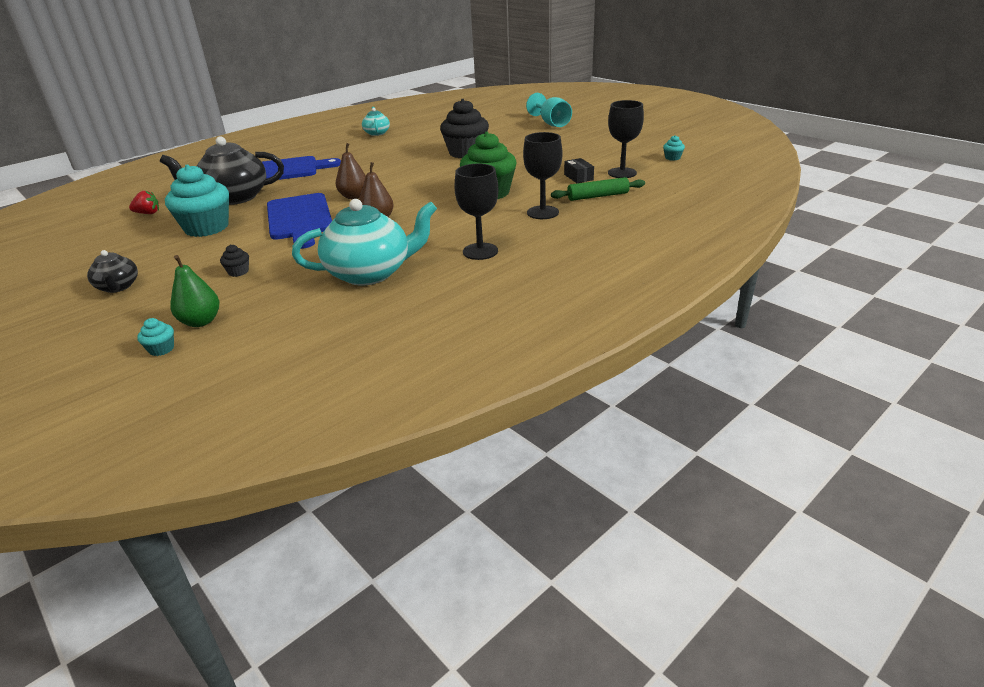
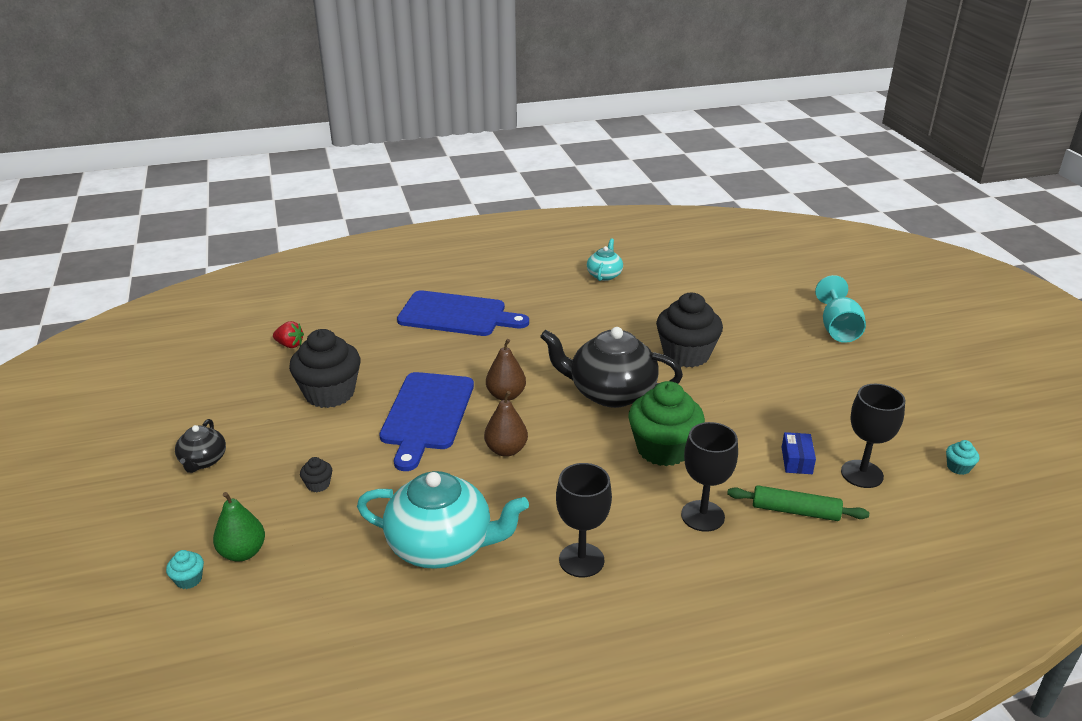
camera: 25 degrees right, 0 degrees up
black teapot [159,136,284,205] -> black teapot moved to [540,327,683,408]
turquoise cupcake [165,164,229,237] -> black cupcake [289,329,360,408]
black box [564,158,594,183] -> blue box [781,432,816,474]

